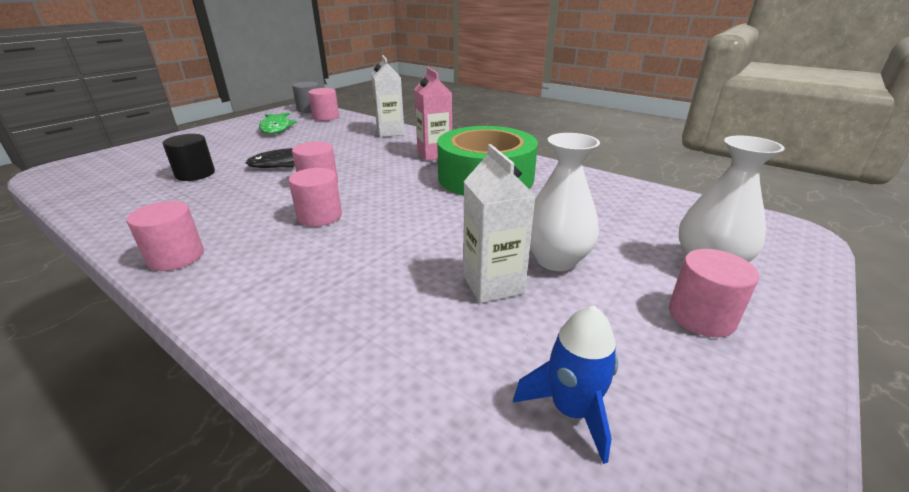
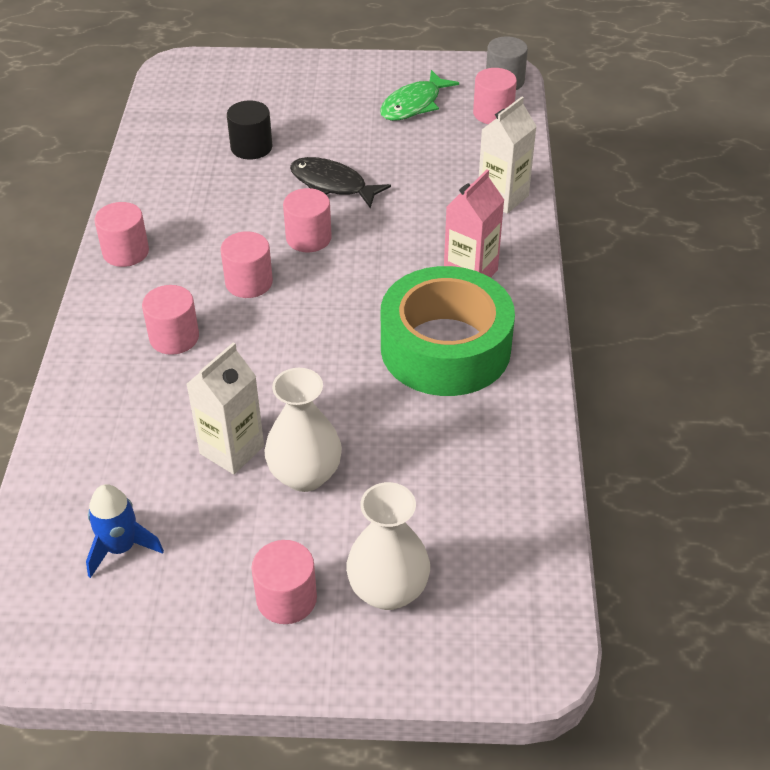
camera: 55 degrees right, 15 degrees up
none -> pink cylinder [142,285,199,355]

